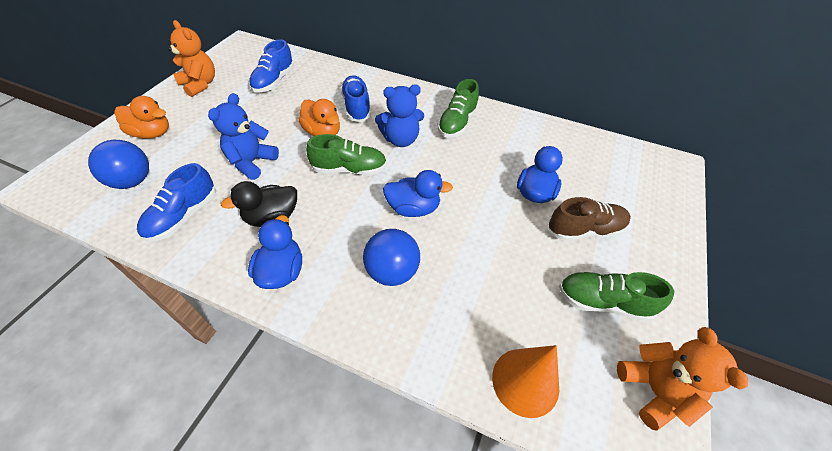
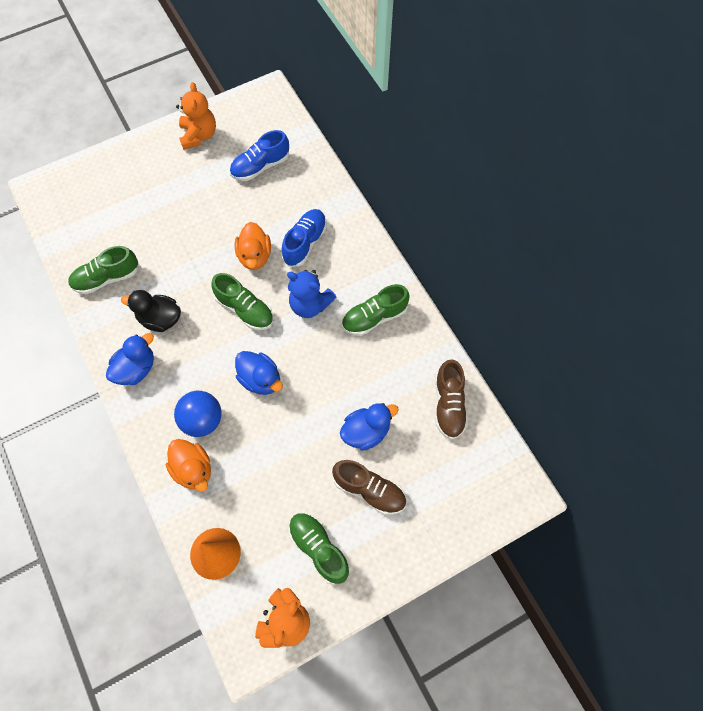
camera: 40 degrees right, 15 degrees up
blue ball [88,140,149,189] -> none
orange duck [114,96,169,139] -> orange duck moved to [166,439,211,492]
blue shoe [137,163,216,242] -> green shoe [68,246,139,294]
blue teddy bear [208,93,279,180] -> none
none -> brown shoe [435,359,468,440]

